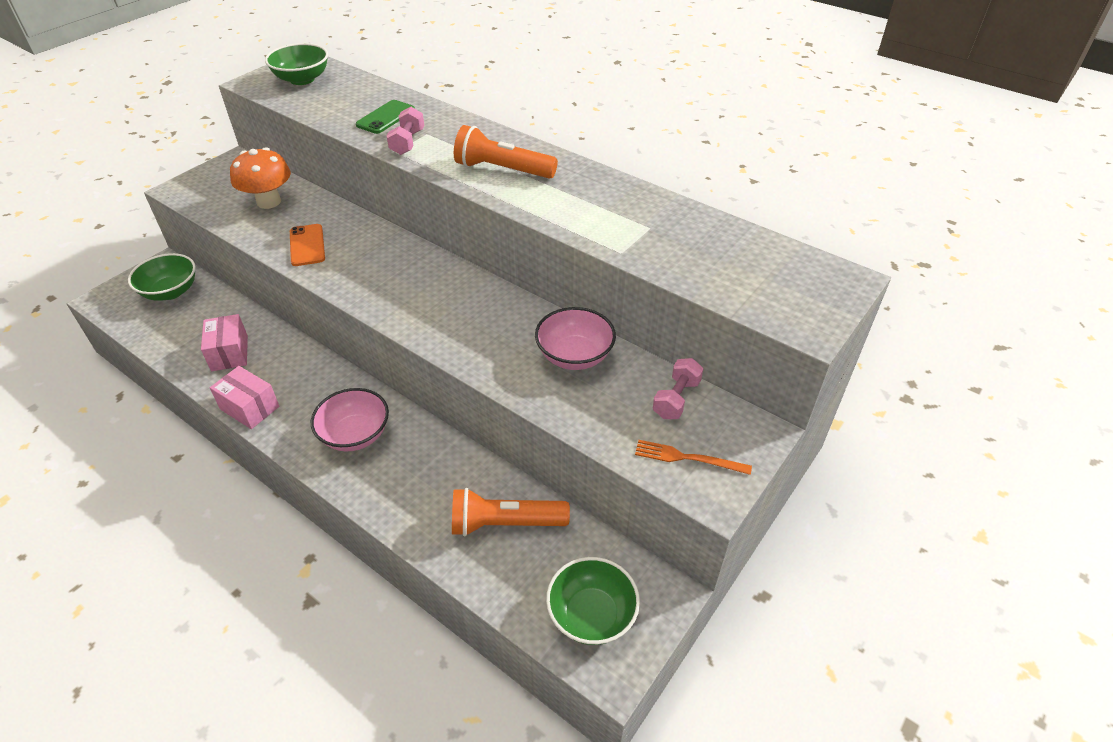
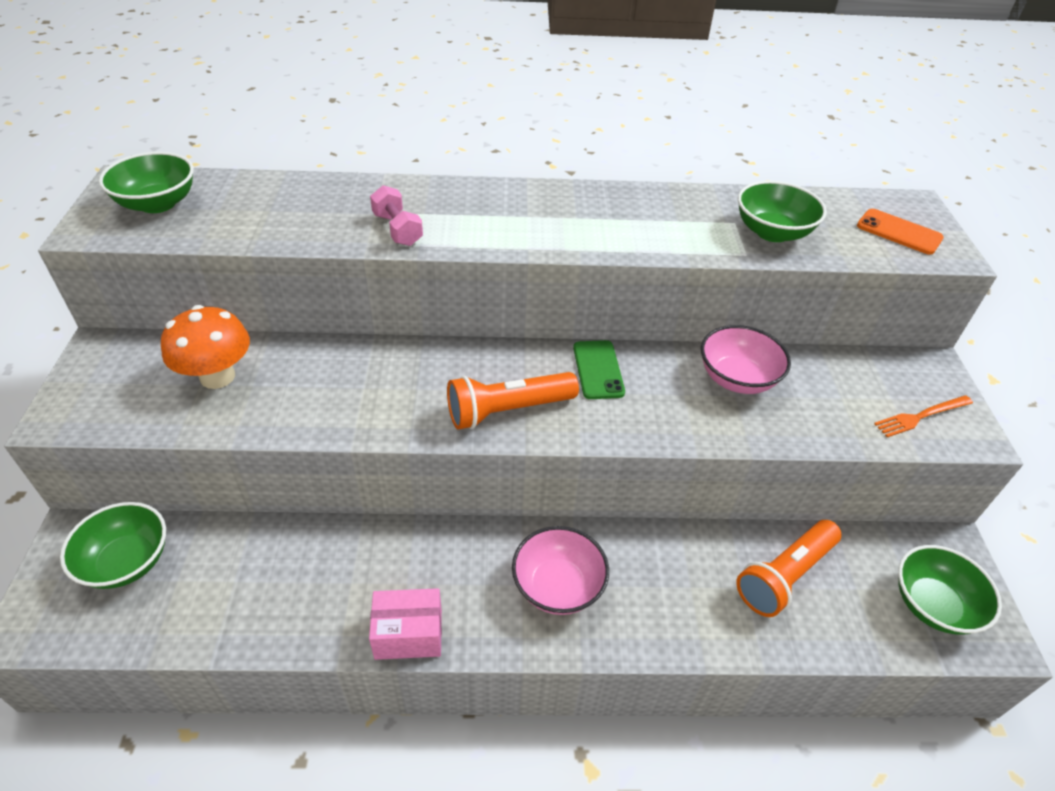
camera: 40 degrees left, 0 degrees up
pink box [201,314,248,371] -> none
orange phone [290,224,325,266] -> orange phone moved to [857,209,944,255]
green phone [356,100,415,134] -> green phone moved to [573,340,625,399]
orange flashlight [454,125,558,179] -> orange flashlight moved to [447,372,579,429]
pink dumbbell [653,358,703,419] -> none
none -> green bowl [738,181,827,242]

